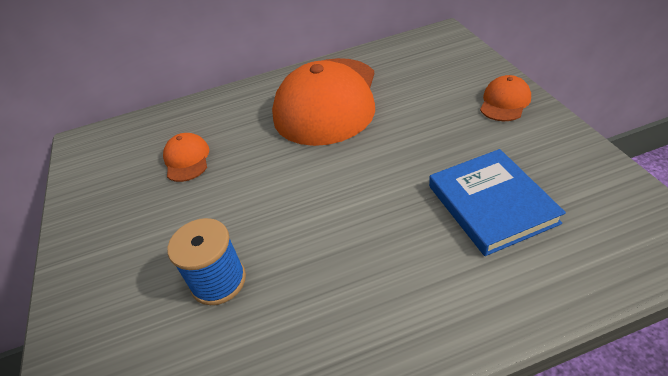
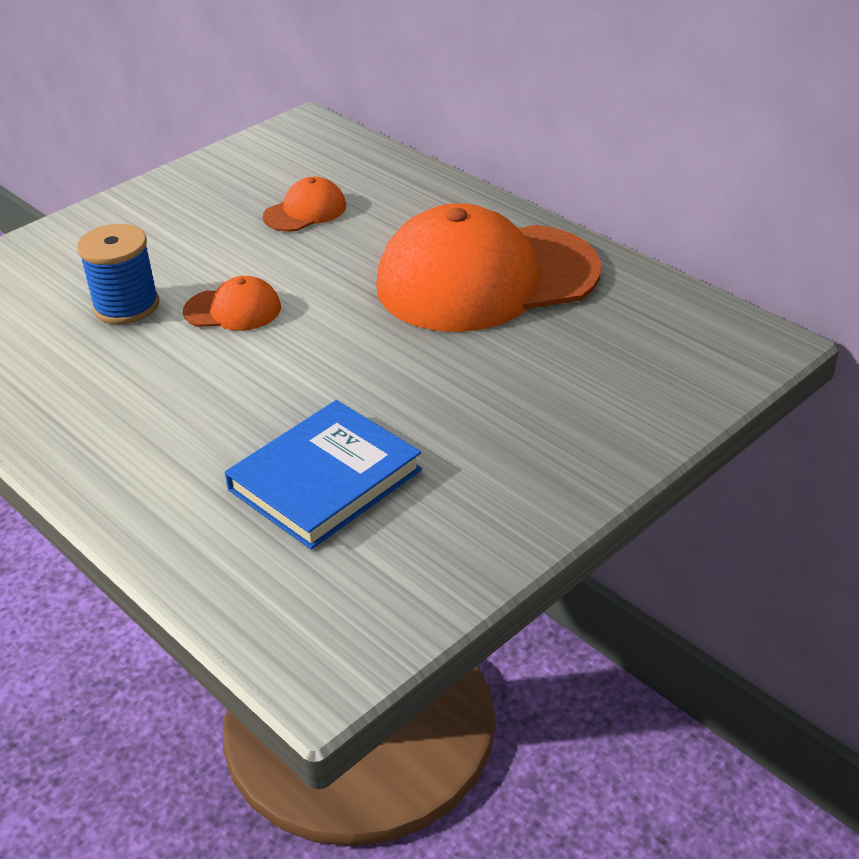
camera: 60 degrees right, 5 degrees down
orange cap [480,75,531,121] -> orange cap moved to [183,276,281,331]

